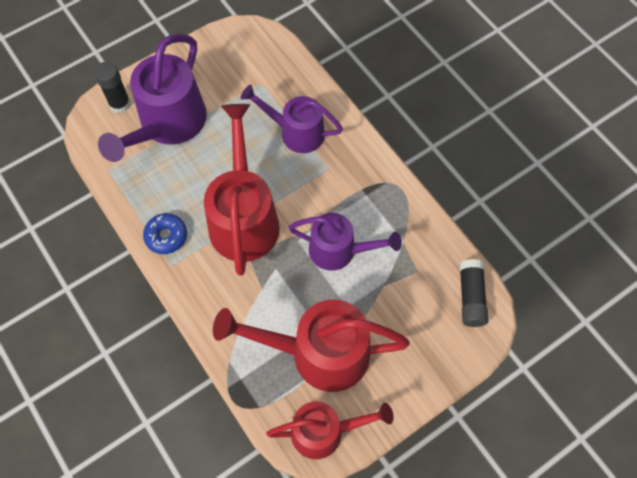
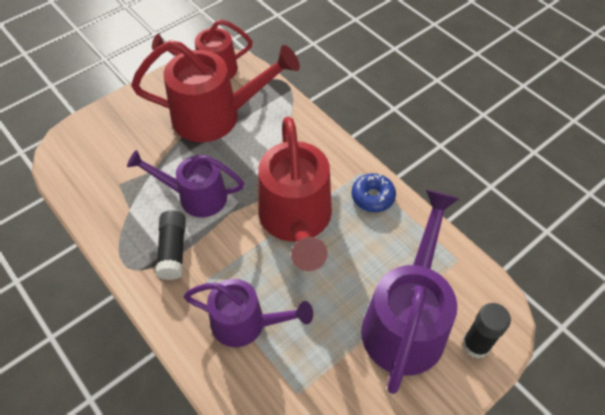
camera: 175 degrees right, 10 degrees down
black glue stick [459,259,488,327] -> black glue stick moved to [155,210,186,280]

